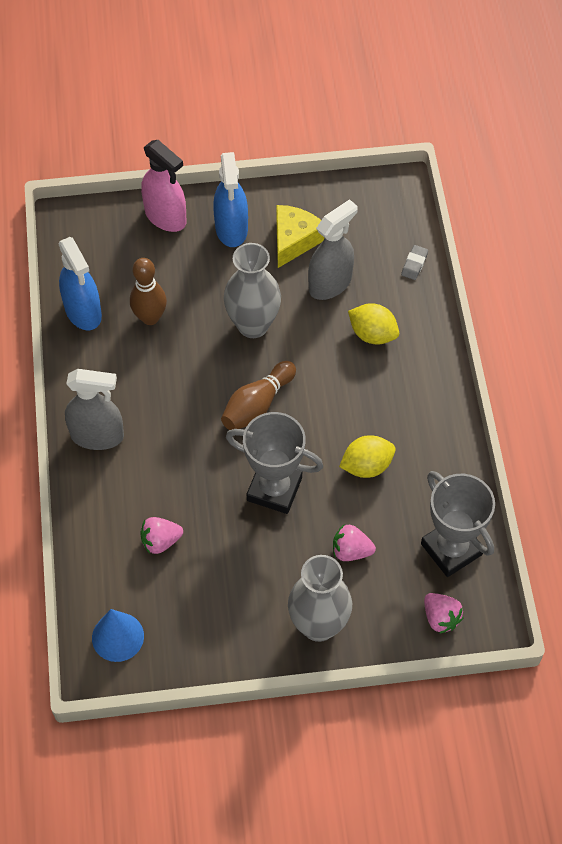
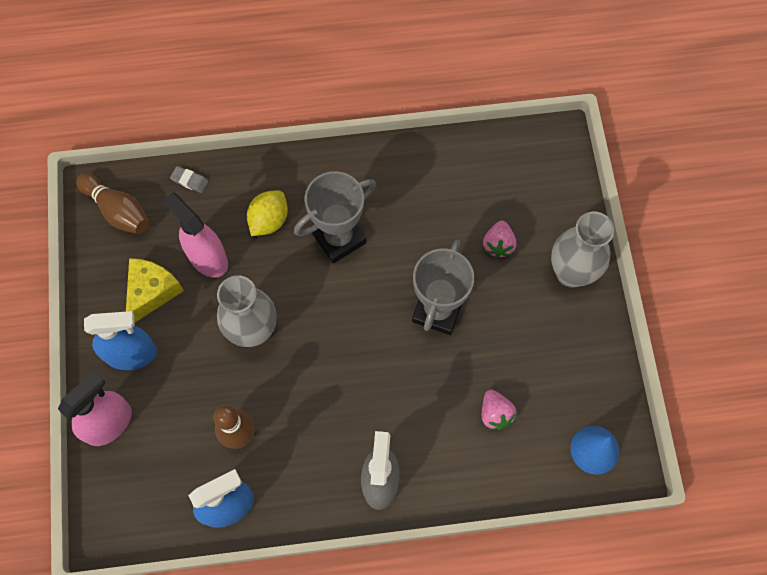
camera: 90 degrees left, 10 degrees up
brown bowling pin [221,361,296,430] -> brown bowling pin moved to [76,173,149,234]
yellow cheese [276,205,324,268] -> yellow cheese turned 90 degrees clockwise [126,258,184,322]
grey spray bottle [308,199,358,300] -> pink spray bottle [163,192,228,278]
yellow lemon [339,435,396,478] -> none
grey trophy [421,471,495,577] -> grey trophy moved to [294,171,376,264]
pink strawberry [424,593,464,634] -> none

